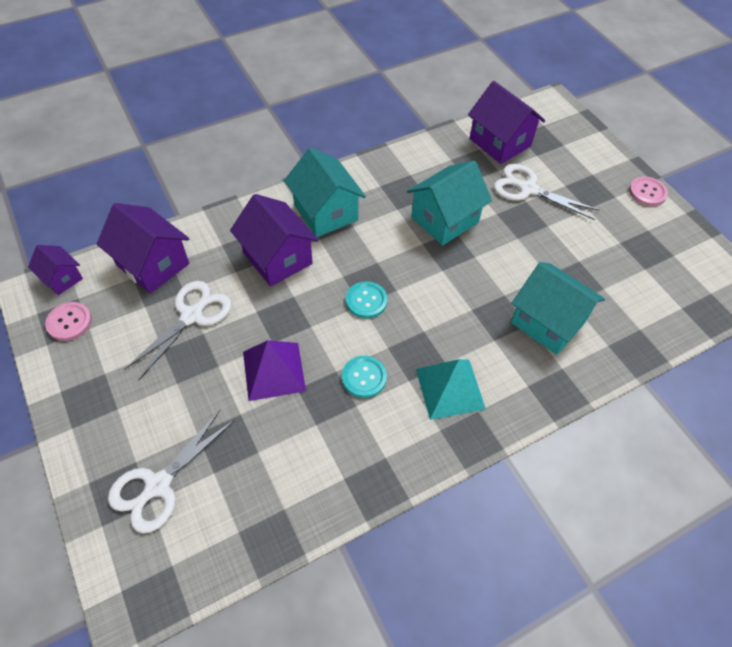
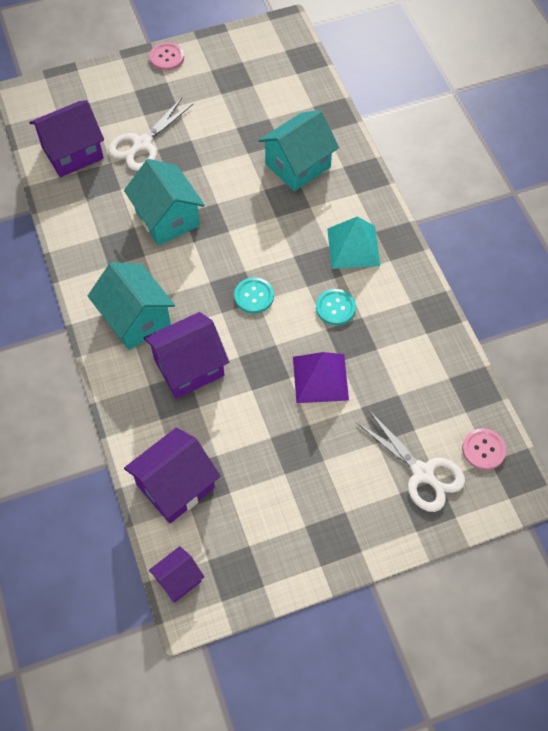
camera: 80 degrees left, 5 degrees up
pink button [45,302,92,341] -> pink button moved to [462,428,506,470]
white scissors [124,281,232,380] -> none
turquoise house [284,147,366,237] -> turquoise house turned 75 degrees clockwise [88,262,175,350]

